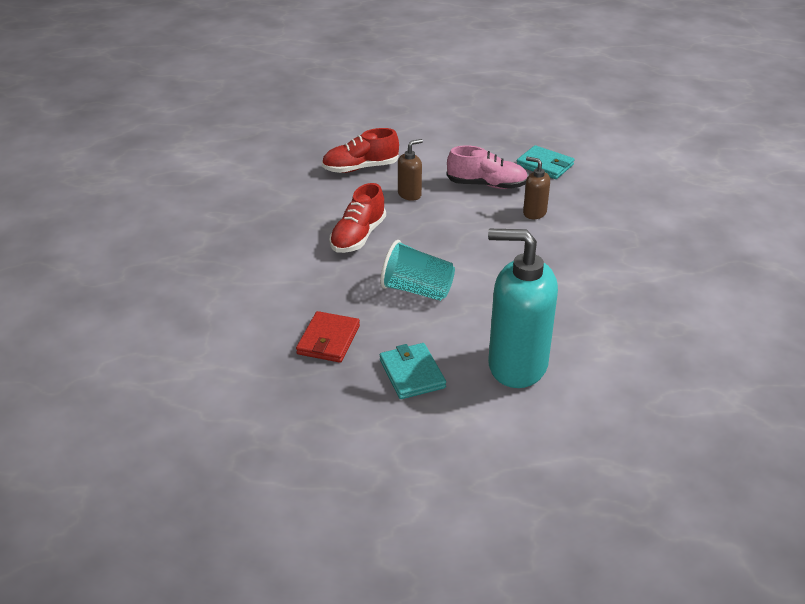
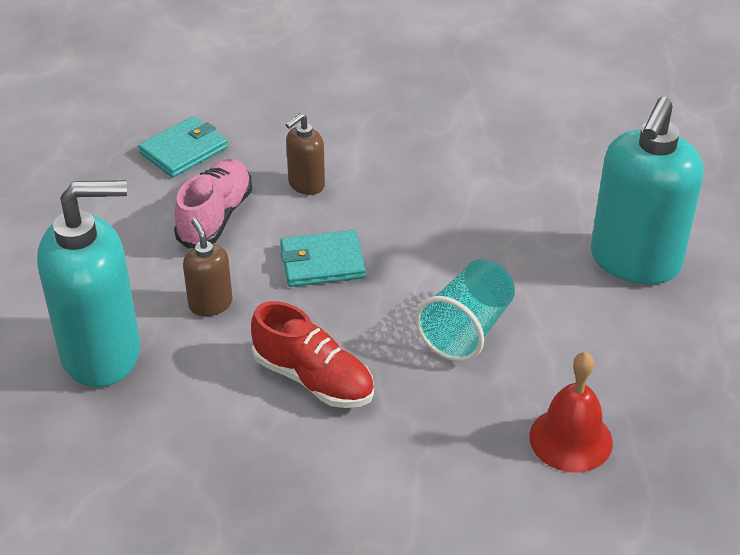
camera: 80 degrees left, 5 degrees up
red wallet [296,311,360,363] -> red bell [529,352,613,473]
red shoe [322,128,399,173] -> turquoise soap dispenser [37,180,140,387]
turquoise wallet [380,343,446,399] -> turquoise wallet moved to [280,230,366,287]

